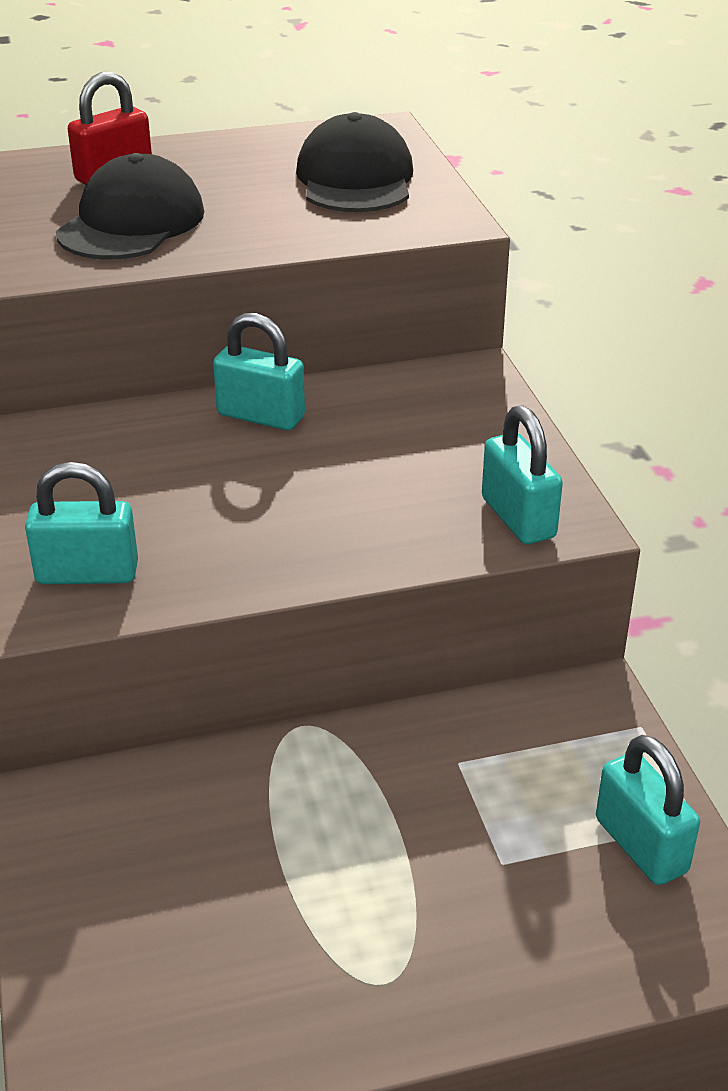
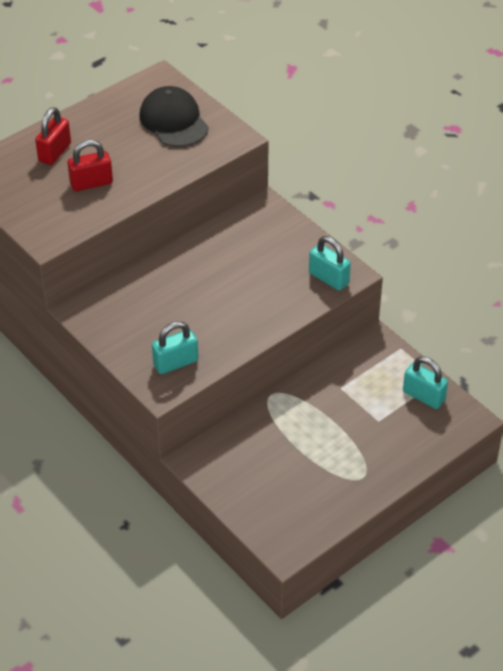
camera: 25 degrees left, 10 degrees up
black cap [56,153,204,259] -> red padlock [67,140,113,191]
turquoise padlock [213,313,305,430] -> none

